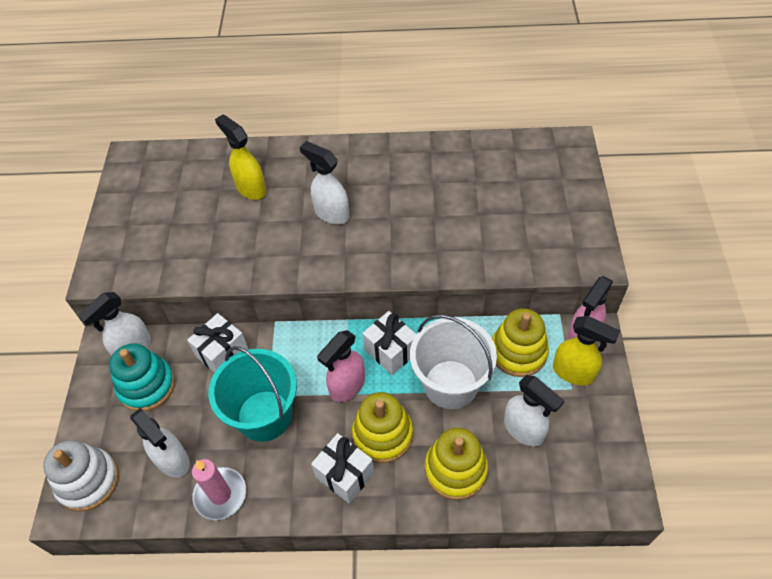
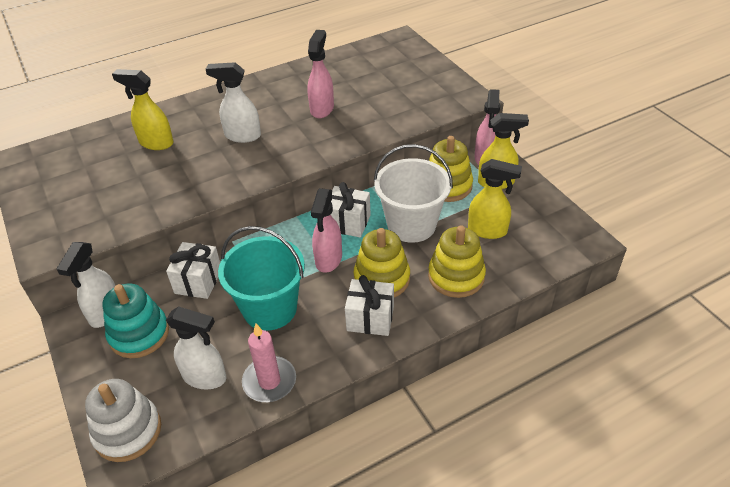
camera: 30 degrees left, 10 degrees down
white spray bottle [504,375,564,446] -> yellow spray bottle [468,159,522,239]
none -> pink spray bottle [307,30,334,118]

